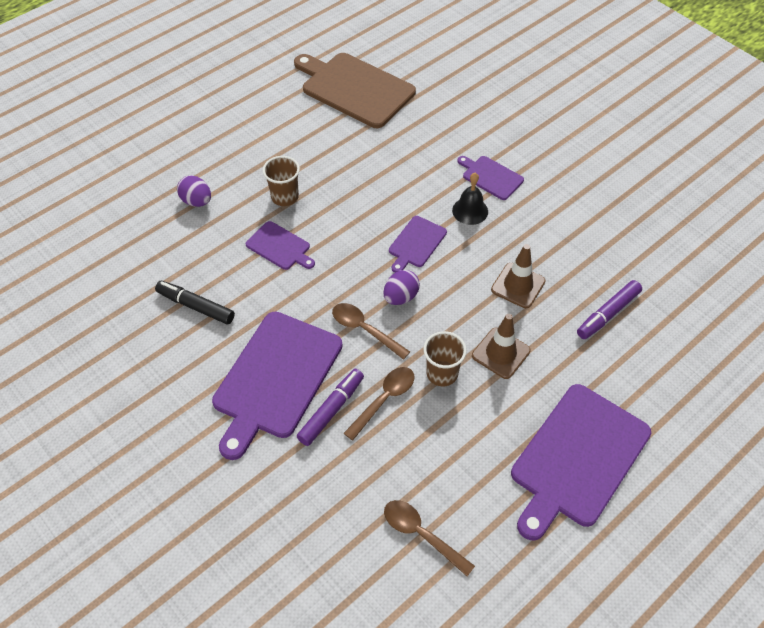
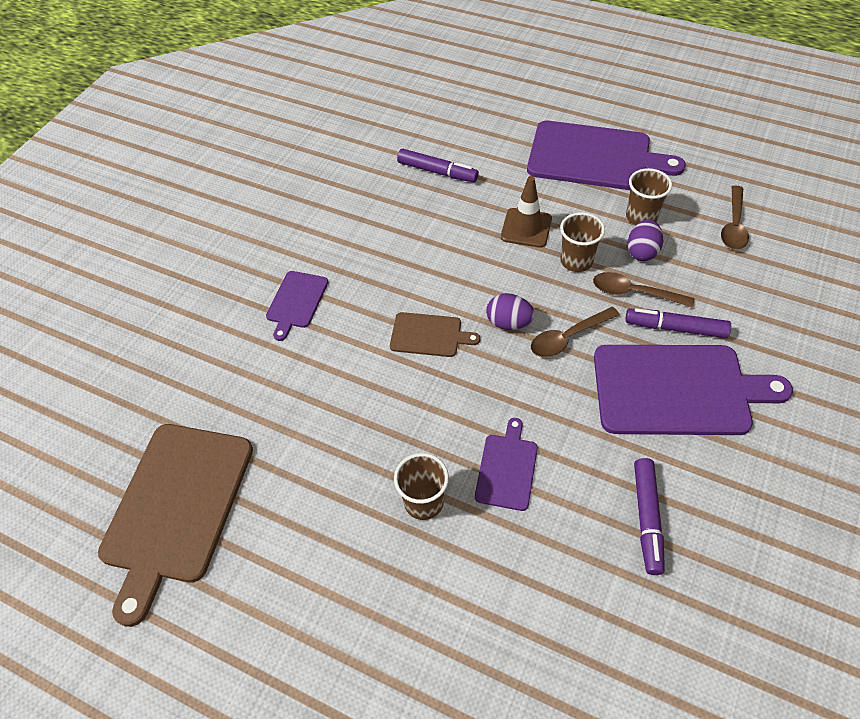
camera: 110 degrees left, 0 degrees up
black marker [155,281,235,324] -> purple marker [634,458,665,575]
purple egg [177,175,211,207] -> purple egg moved to [627,219,663,261]
brown spoon [332,303,410,360] -> brown spoon turned 45 degrees clockwise [531,307,620,357]
purple cutting board [389,216,447,273] -> brown cutting board [390,312,480,357]
black bell [452,173,488,225] -> none
brown traffic cone [491,244,545,308] -> none
none -> brown cup [626,168,672,225]

